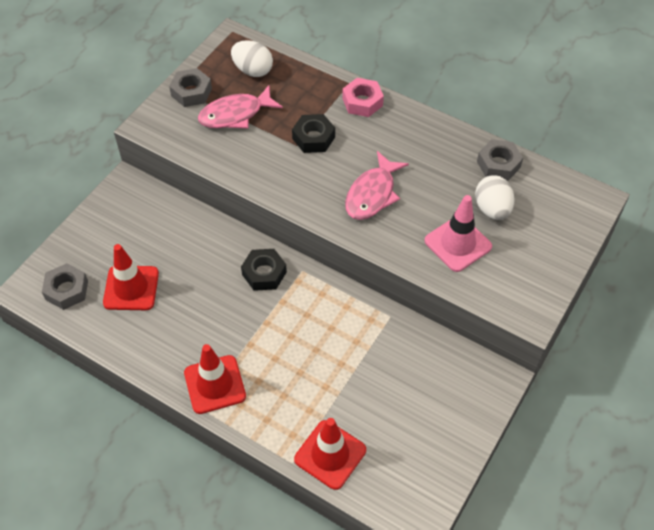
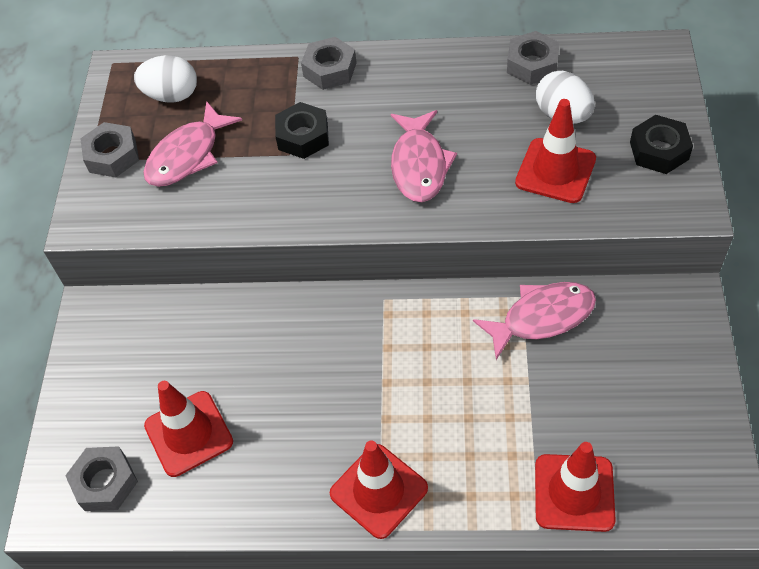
camera: 25 degrees left, 0 degrees up
black nut [241,249,287,291] -> black nut moved to [630,115,693,174]
pink nut [342,78,384,117] -> grey nut [301,37,357,90]
pink traffic cone [424,195,492,272] -> red traffic cone [515,99,596,203]
none -> pink fish [473,282,596,360]

